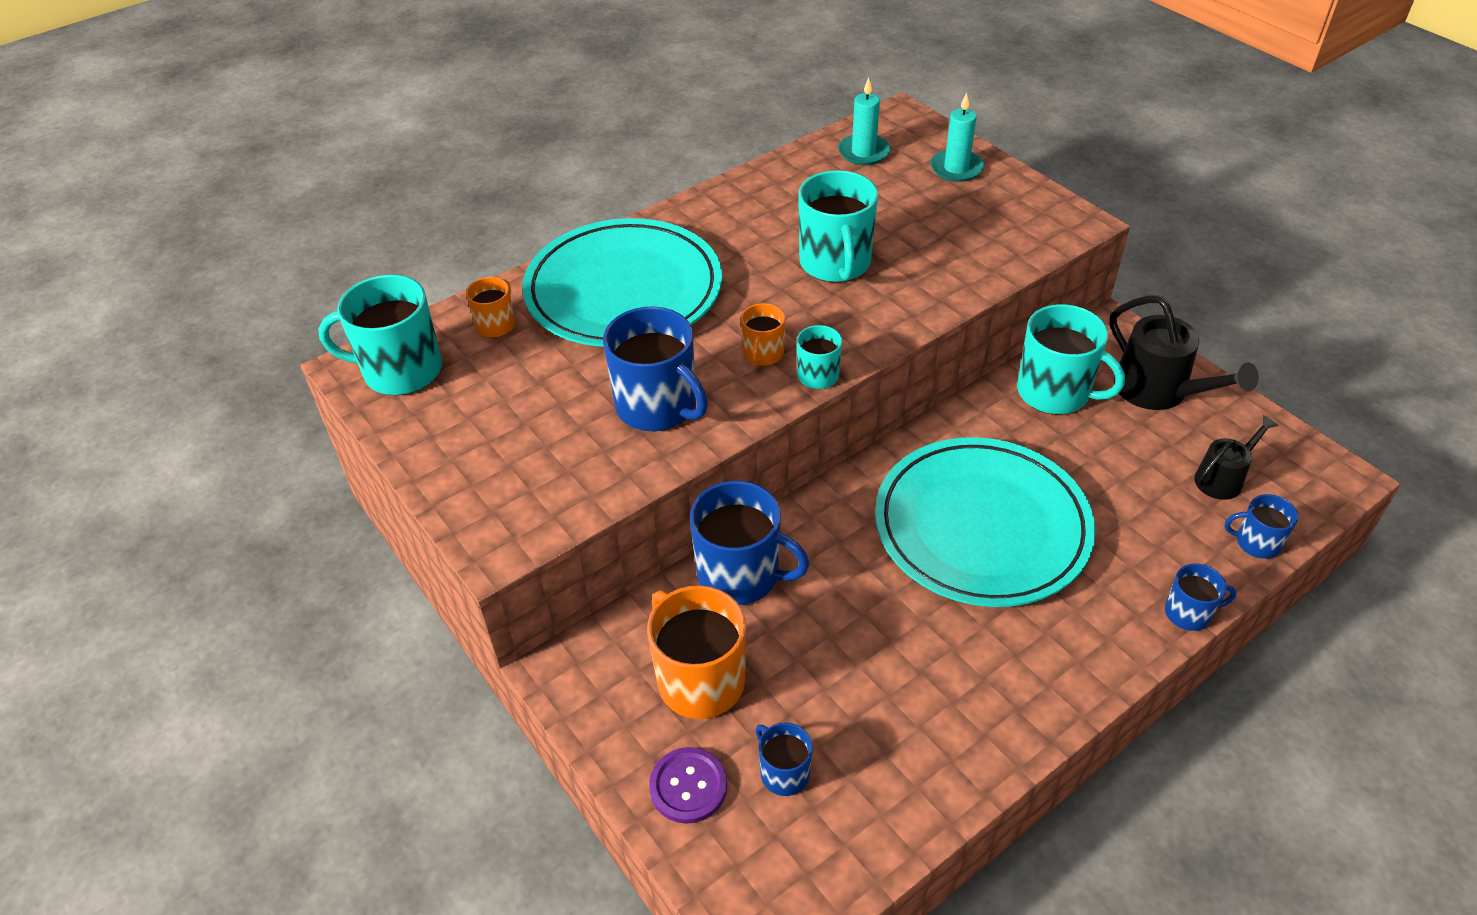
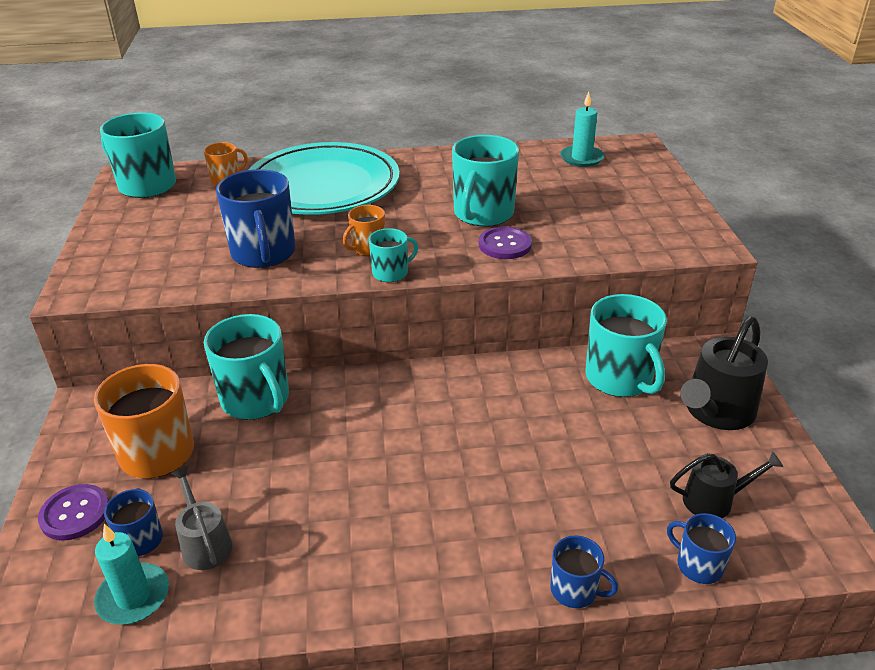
camera: 30 degrees right, 10 degrees down
blue mug [690,481,809,605] -> turquoise mug [204,314,289,420]
turquoise plate [875,437,1095,607] -> none
turquoise candle [930,93,984,182] -> turquoise candle moved to [94,524,169,624]
black watering can [1109,295,1258,410] -> black watering can turned 45 degrees clockwise [680,316,768,430]
none -> grey watering can [171,466,232,570]
none -> purple button [479,226,532,259]

